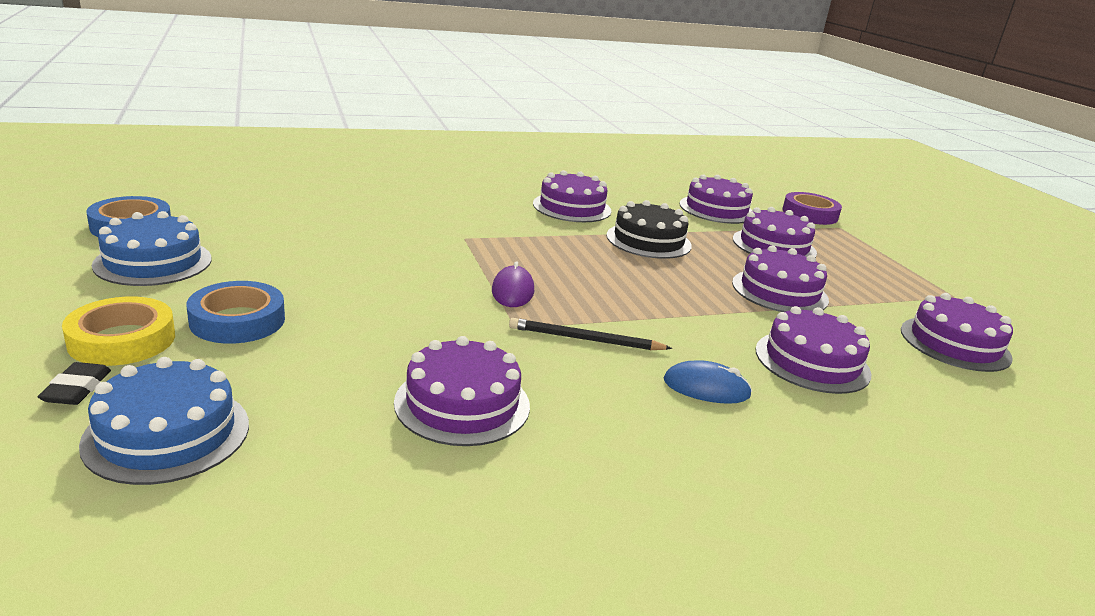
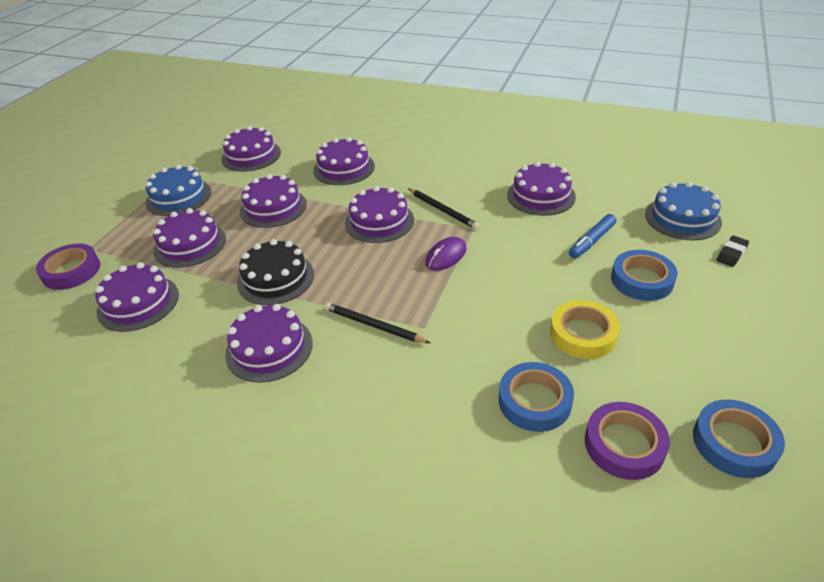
camera: 135 degrees left, 15 degrees up
yellow tape [62,297,175,366] -> yellow tape moved to [550,300,620,359]
blue cake [92,211,211,286] -> blue cake moved to [145,165,211,216]
blue mouse [663,360,752,404] -> none
none -> black pencil [324,303,430,343]
none -> purple cake [345,186,414,243]
none -> blue tape [499,362,574,432]
none -> blue marker [569,214,616,259]
none -> purple tape [585,402,670,480]

